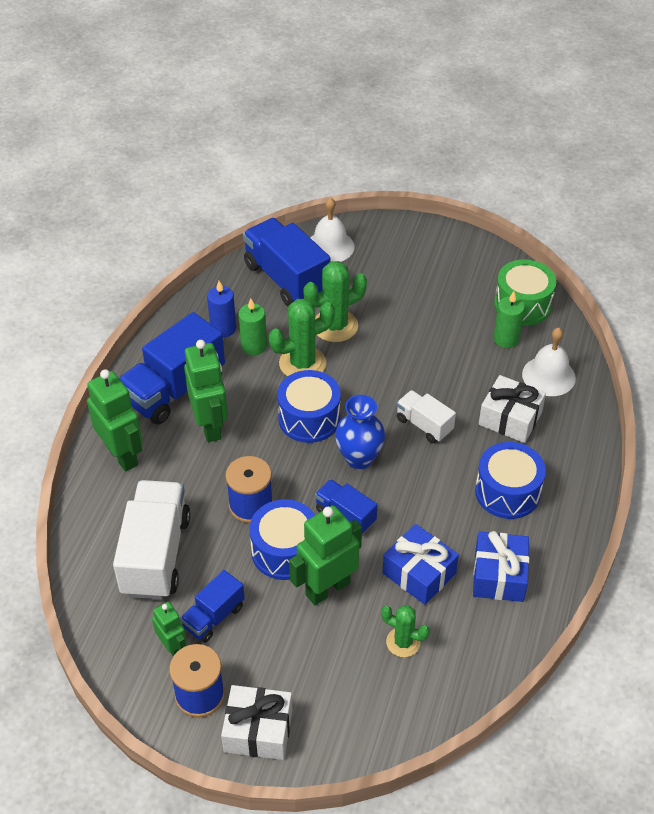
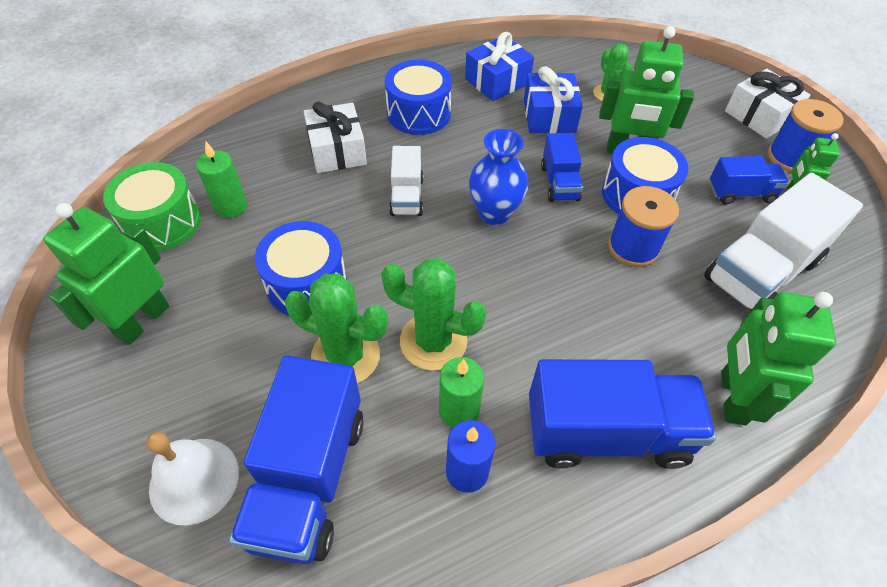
camera: 135 degrees left, 5 degrees up
green robot [184,340,228,442] -> green robot moved to [43,203,169,345]
blue drum [277,370,341,443] -> blue drum moved to [255,221,347,316]
white bell [522,328,576,396] -> none

